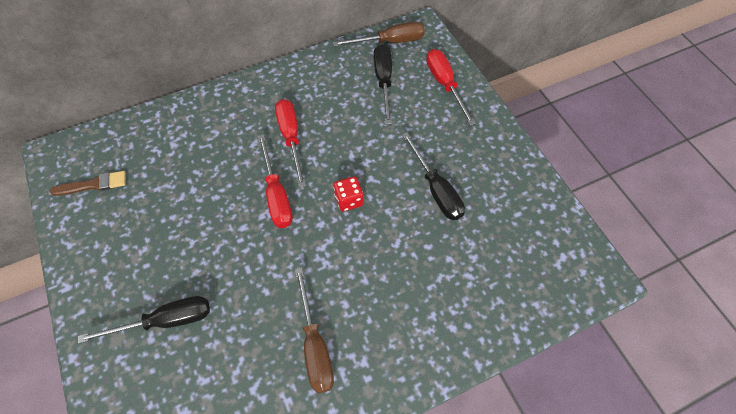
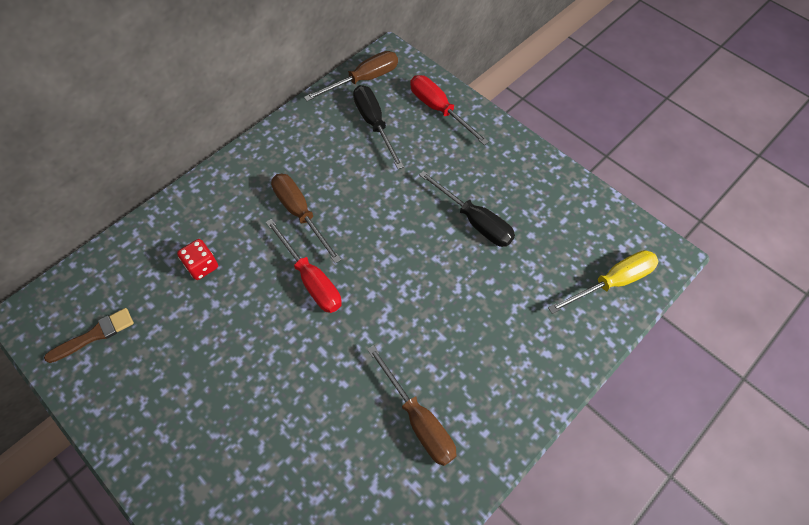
camera: 20 degrees left, 0 degrees up
black screwdriver [78,296,210,344] -> none
red screwdriver [275,99,306,188] -> brown screwdriver [271,174,341,264]
red dice [333,176,363,211] -> red dice moved to [177,239,218,280]
none -> yellow screwdriver [548,250,659,314]

